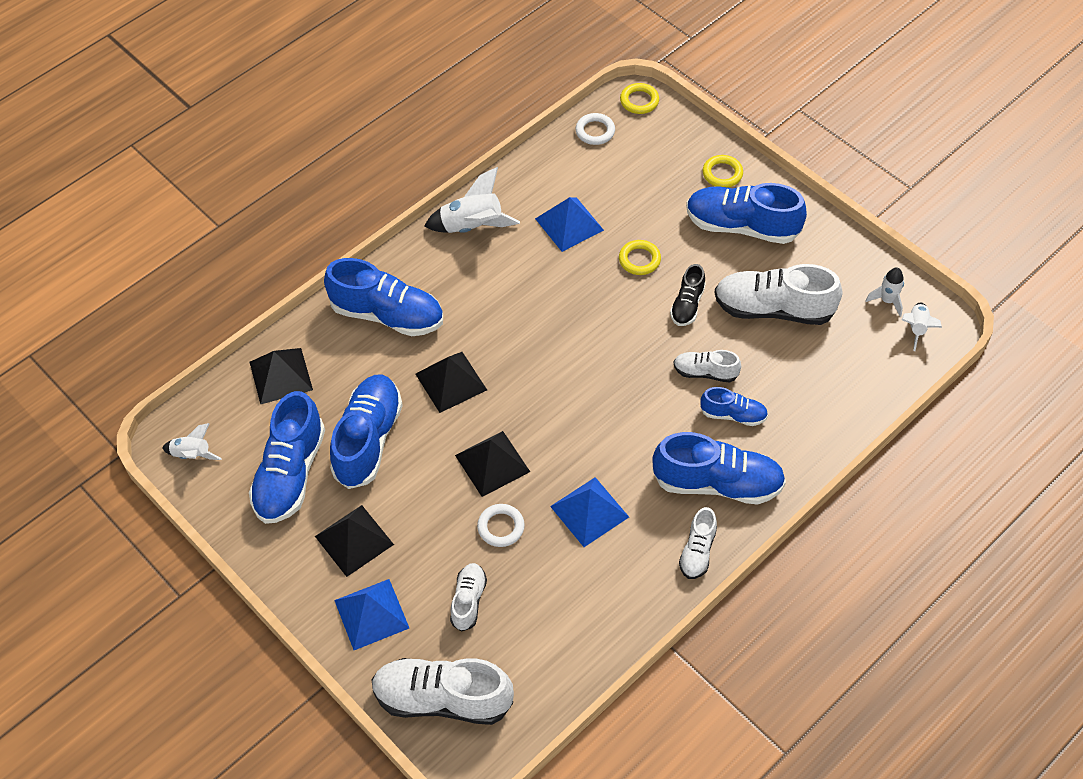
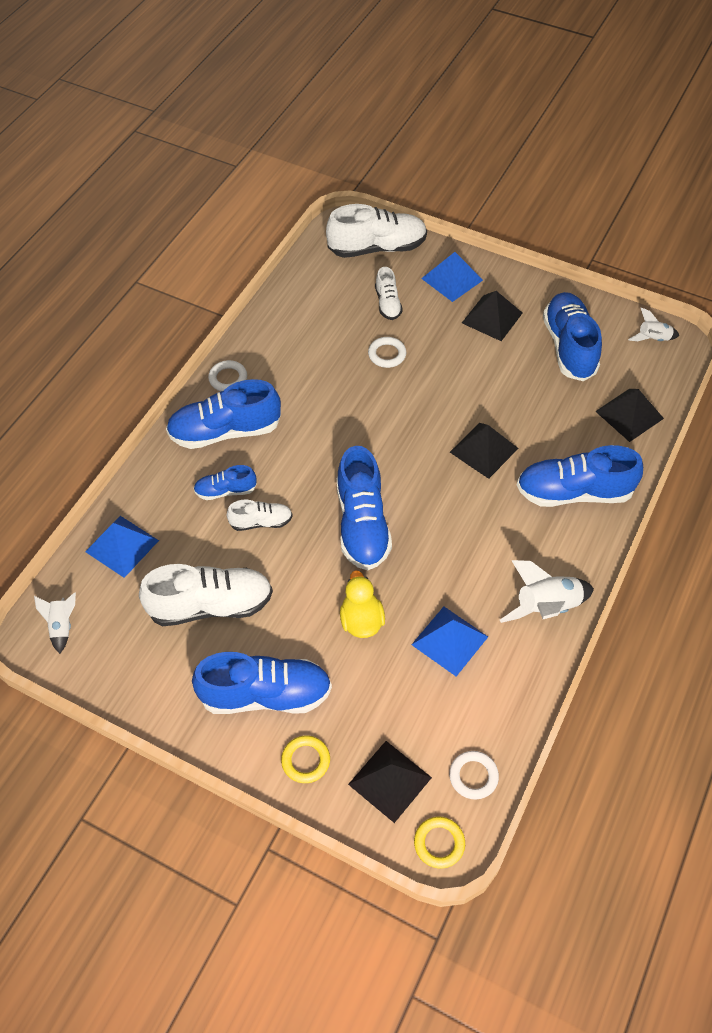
camera: 160 degrees right, 0 degrees up
blue shoe [330,374,403,489] -> blue shoe moved to [337,446,392,570]
black pyramid [455,431,530,497] -> black pyramid moved to [348,741,432,823]
blue pyramid [550,477,629,547] -> blue pyramid moved to [85,516,159,578]
yellow ring [619,240,661,275] -> yellow duck [340,570,385,638]
black shoe [670,264,706,326] -> none
white shoe [679,507,717,579] -> white ring [208,360,247,391]
white rocket [865,267,904,317] -> none

